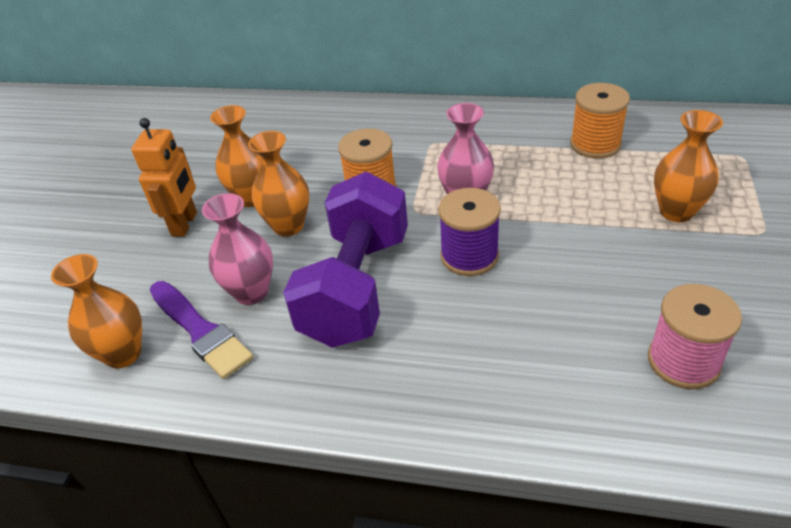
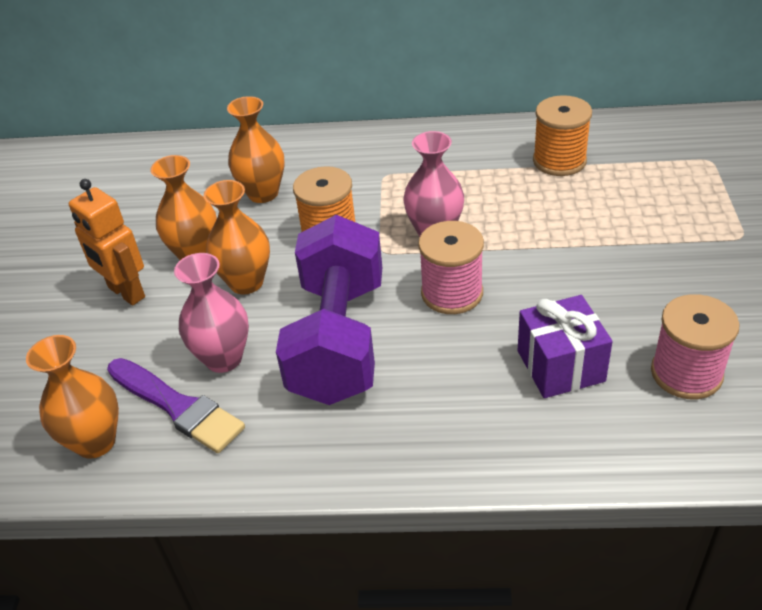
camera: 10 degrees left, 0 degrees up
orange robot [131,118,197,237] -> orange robot turned 135 degrees clockwise [69,179,145,306]
purple spool [438,188,501,276] -> pink spool [418,221,484,314]
orange vase [654,110,723,222] -> orange vase moved to [227,96,285,203]
none -> purple gift [518,295,613,398]

